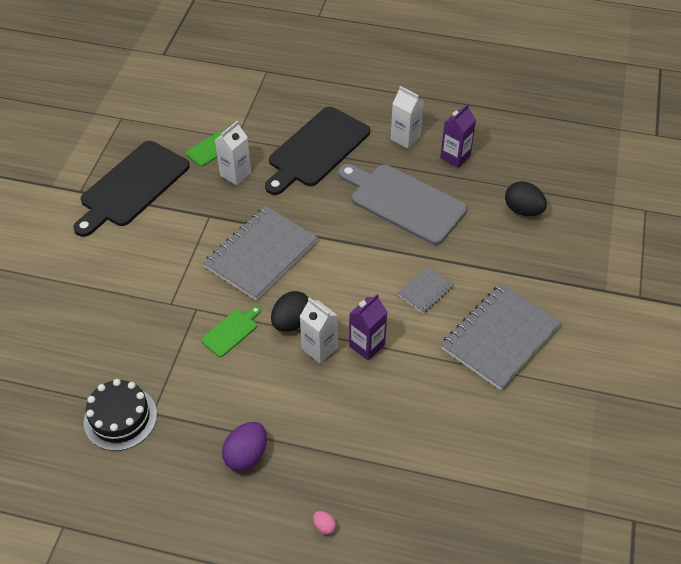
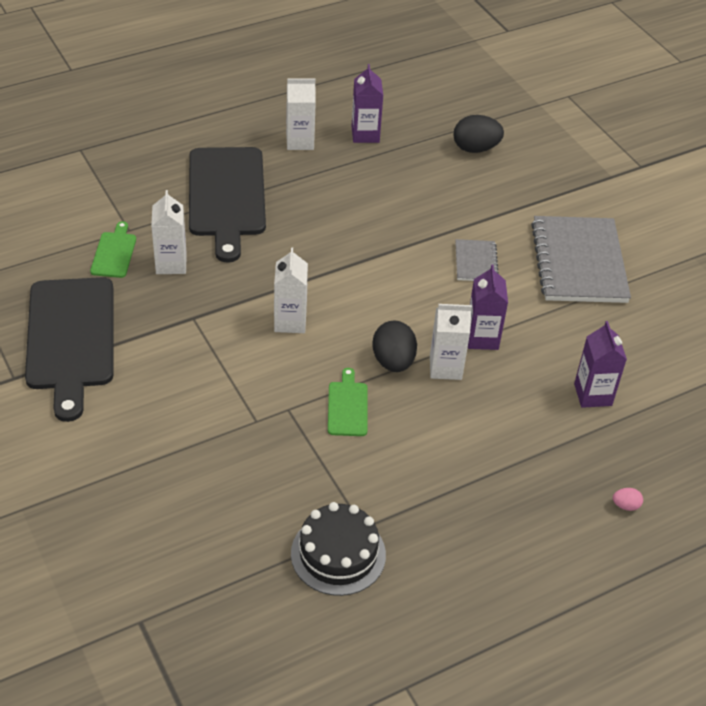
camera: 45 degrees left, 5 degrees down
grey notebook [203,206,318,300] -> white carton [274,247,308,333]
purple egg [222,422,267,471] -> none
grey cutting board [338,164,467,245] -> none
none -> purple carton [574,321,627,408]

